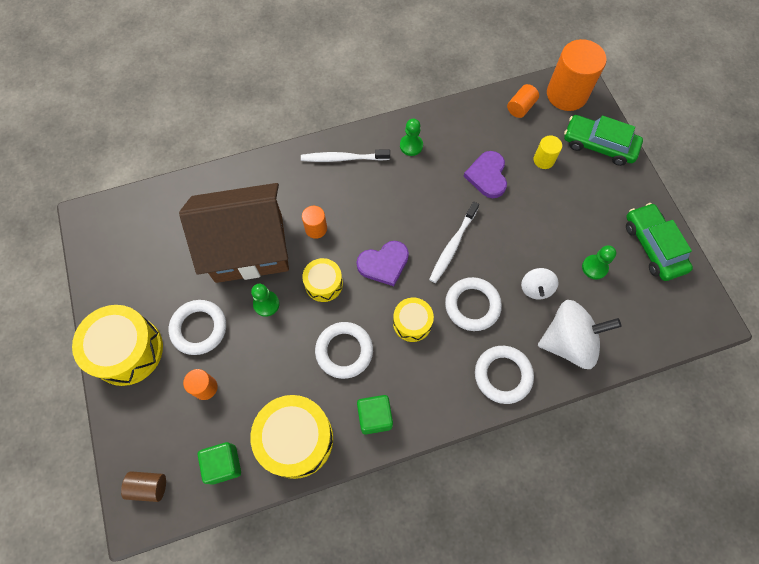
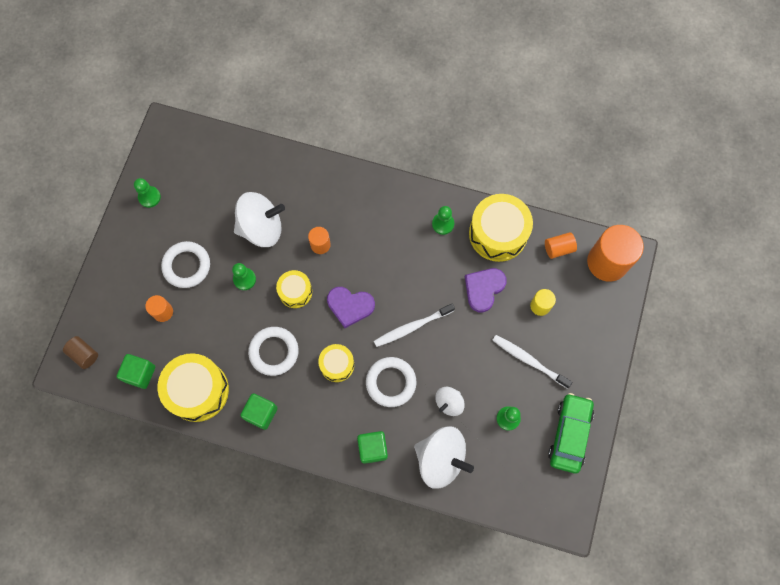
camera: 35 degrees right, 5 degrees up
yellow drum [72,305,163,386] -> yellow drum moved to [469,194,533,262]
brown house [179,183,289,283] -> white spinning top [234,192,285,247]
white toothbrush [301,149,390,162] -> white toothbrush moved to [492,335,572,389]
white ring [475,346,534,404] -> green cube [357,431,388,464]
green car [564,115,643,166] -> none
none -> green pawn [134,178,161,208]

